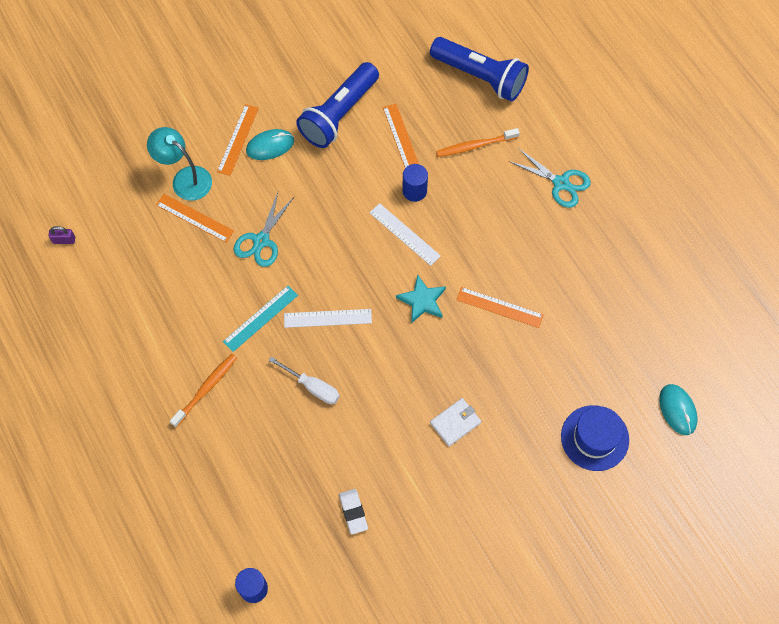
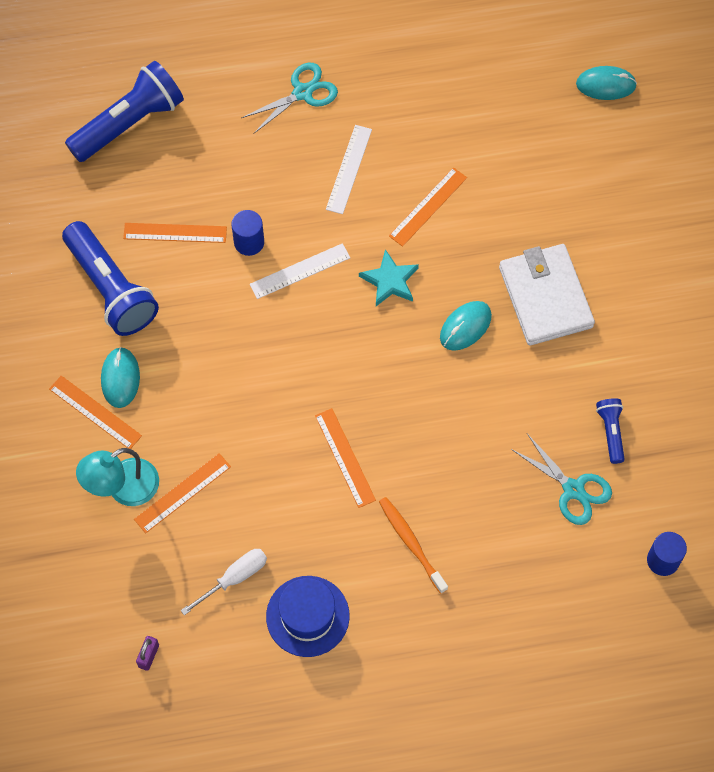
camera: 70 degrees left, 0 degrees up
turquoise ruler [223,286,298,352] -> orange ruler [315,408,376,508]
turquoise scissors [233,192,295,267] -> turquoise scissors moved to [511,434,612,525]
white screwdriver [269,356,340,404] -> white screwdriver moved to [181,549,267,615]
white ruler [284,309,372,328] -> white ruler moved to [326,125,372,214]
white eraser [339,489,368,534] -> blue flashlight [596,398,625,464]
white wallet [430,398,481,446] -> white wallet [499,244,595,346], size x1.93
orange toothbrush [436,128,520,157] -> none
blue hat [561,405,629,471] -> blue hat moved to [266,576,350,657]
none -> turquoise mouse [440,301,492,351]

